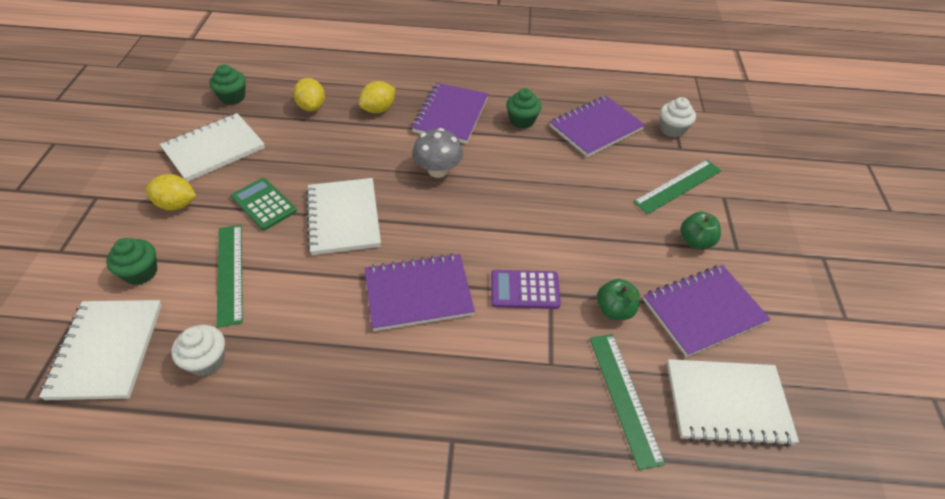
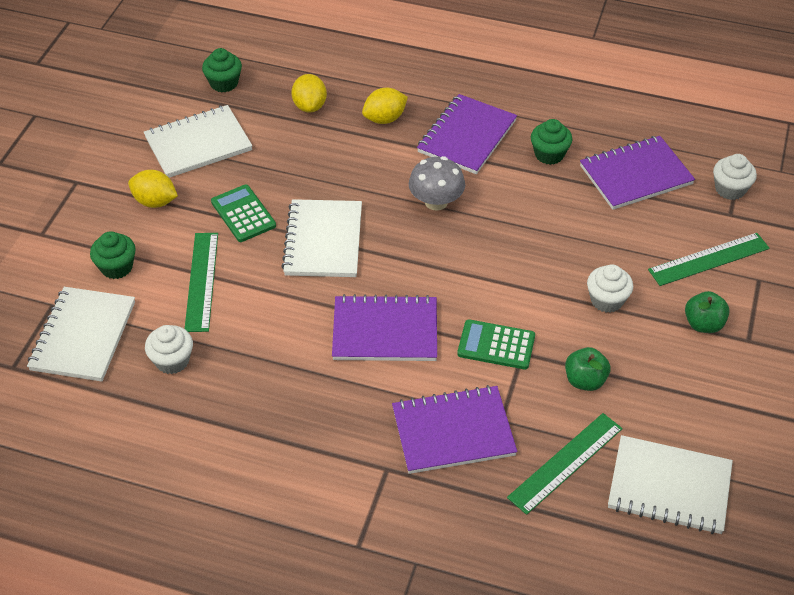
camera: 15 degrees right, 0 degrees up
purple calculator [491,270,561,309] -> green calculator [457,319,535,369]
green ruler [589,334,665,470] -> green ruler turned 45 degrees clockwise [507,413,623,515]
purple notebook [643,265,771,357] -> purple notebook moved to [392,385,517,474]
none -> white cupcake [587,264,633,313]

